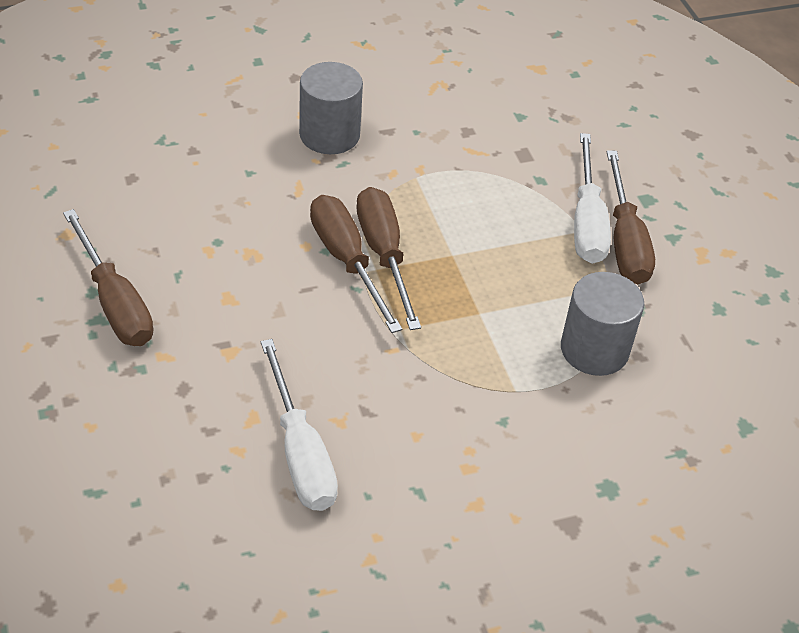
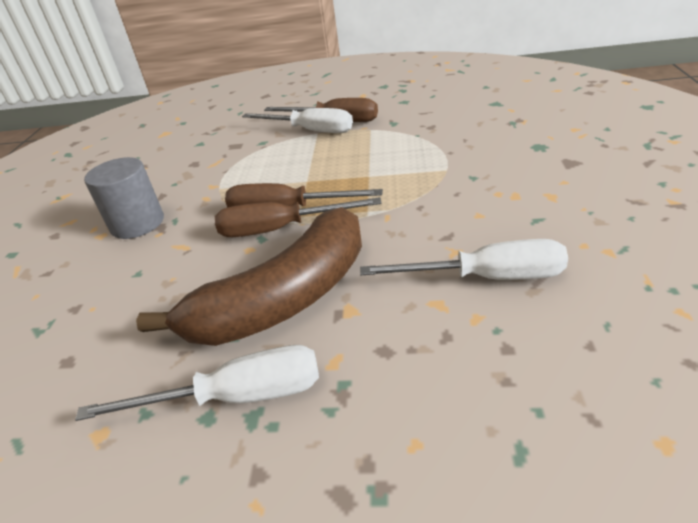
camera: 60 degrees left, 10 degrees down
brown screwdriver [63,209,154,346] -> white screwdriver [75,345,319,421]
grey cylinder [561,272,644,376] -> none
none -> brown banana [136,207,362,346]

